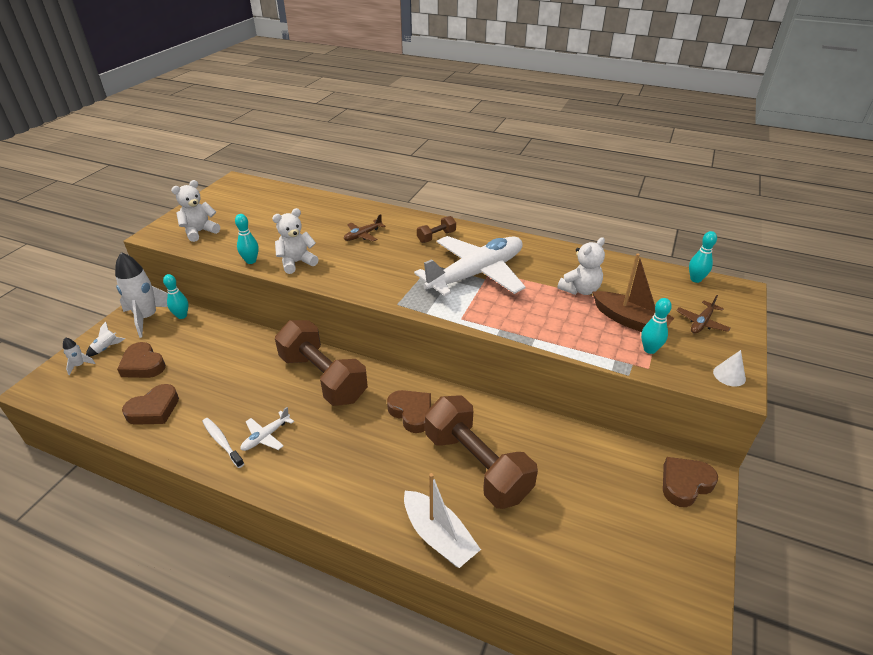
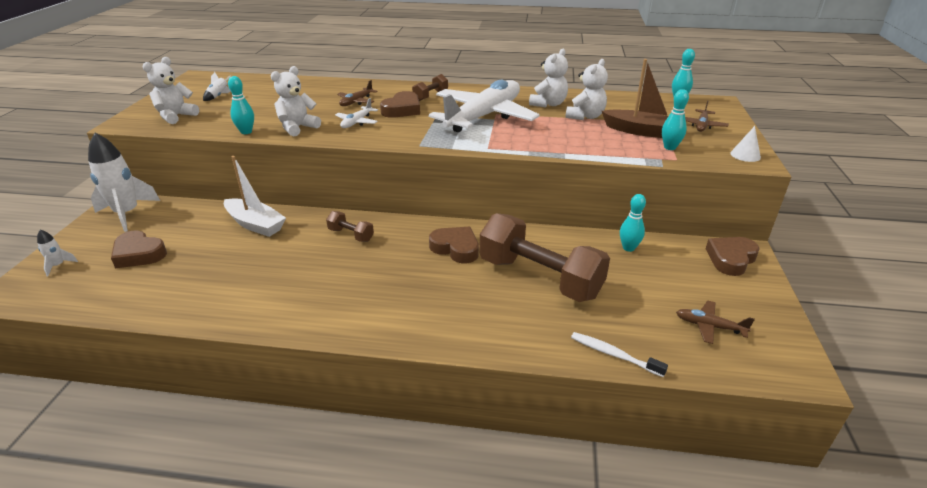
camera: 15 degrees left, 5 degrees down
white rocket [86,322,125,357] -> white rocket moved to [203,72,231,101]
brown heart [122,384,179,425] -> brown heart moved to [380,91,420,118]
turquoise bowling pin [163,274,188,319] -> turquoise bowling pin moved to [620,194,646,252]
white toothbrush [202,418,244,468] -> white toothbrush moved to [571,332,668,377]
white plane [240,407,294,451] -> white plane moved to [335,98,378,128]
brown dumbbell [275,320,368,406] -> brown dumbbell [326,211,374,242], size x0.43
white boat [404,473,481,568] -> white boat moved to [224,156,286,237]
none -> white teddy bear [529,49,568,107]
none -> brown plane [676,301,755,344]

